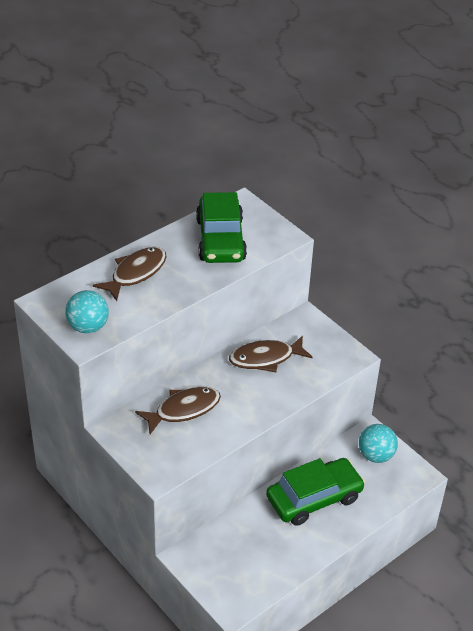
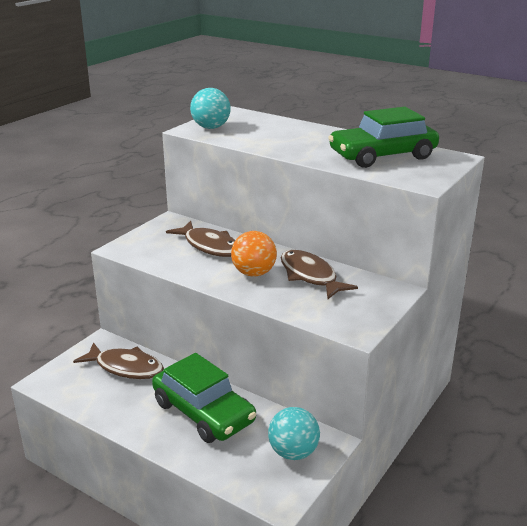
camera: 75 degrees right, 15 degrees down
brown fish [93,247,166,301] -> brown fish moved to [73,342,164,379]
none -> orange ball [231,231,277,277]

